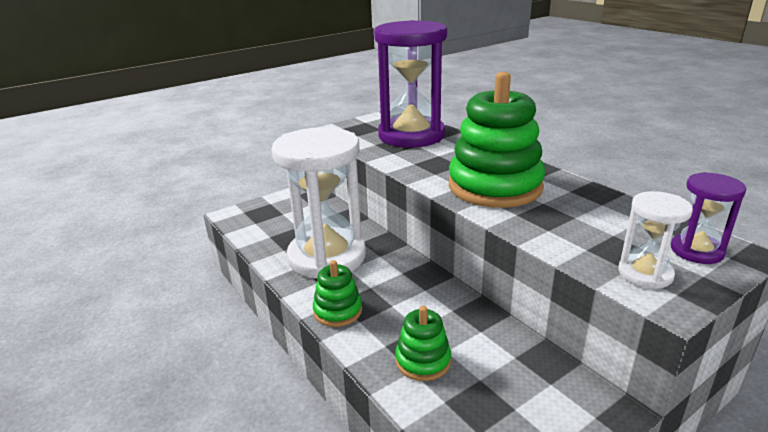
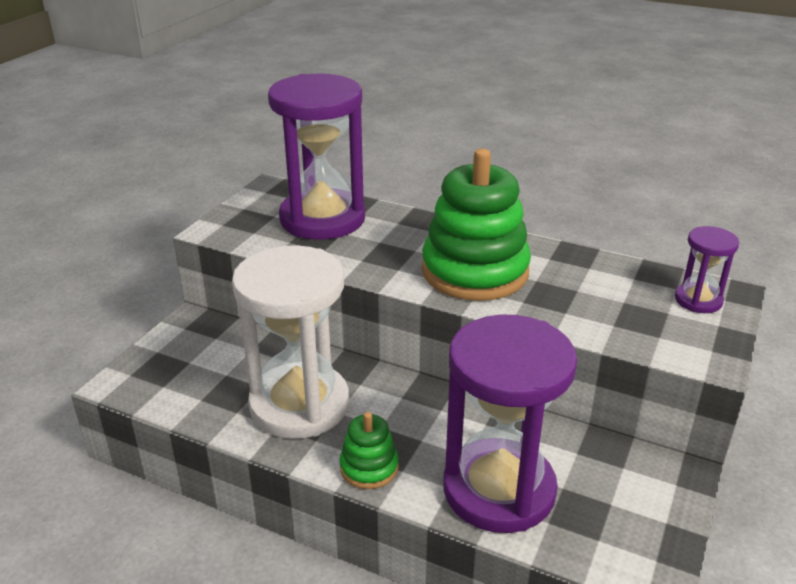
camera: 30 degrees left, 5 degrees up
green stacking toy [395,306,451,381] -> purple hourglass [443,314,577,533]
white hourglass [618,191,693,289] -> none

